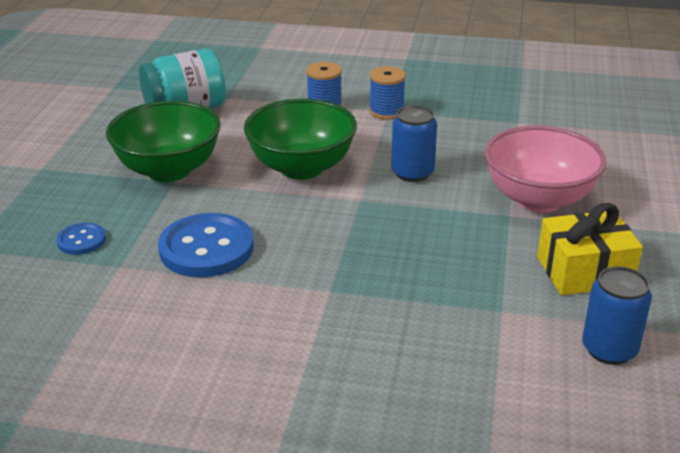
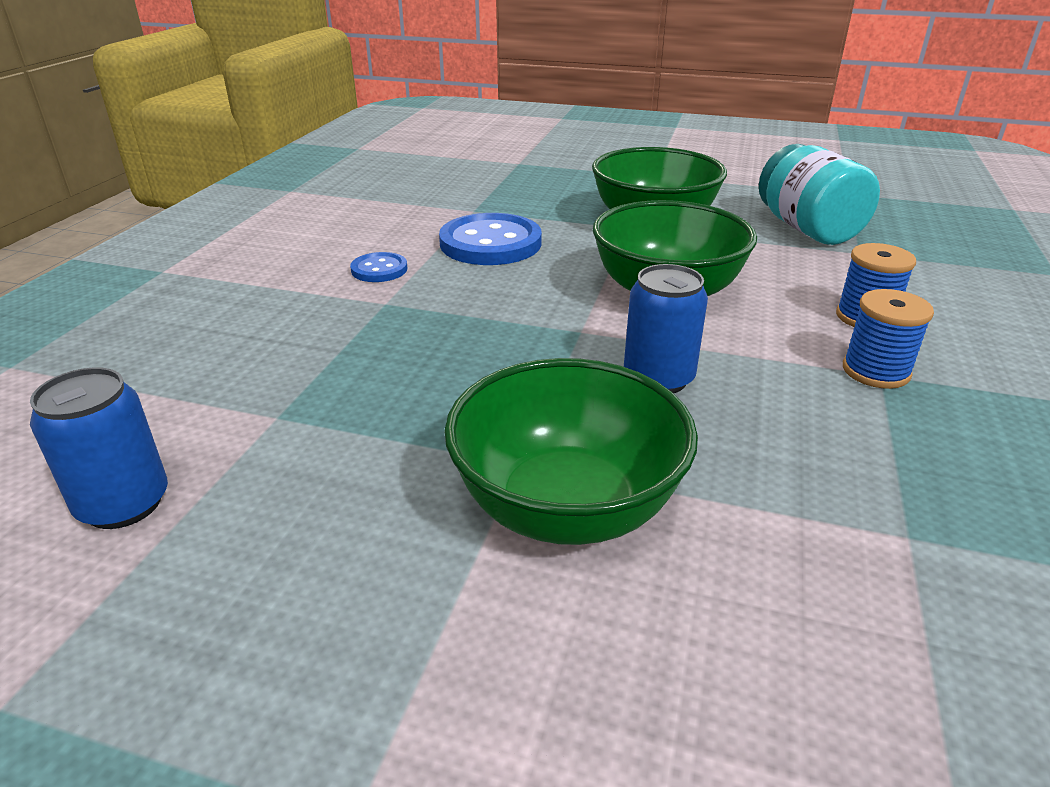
camera: 95 degrees right, 0 degrees up
blue button [56,223,106,255] -> blue button moved to [350,252,407,282]
pink bowl [485,126,607,213] -> green bowl [444,358,698,545]
yellow gift [537,203,643,295] -> none

